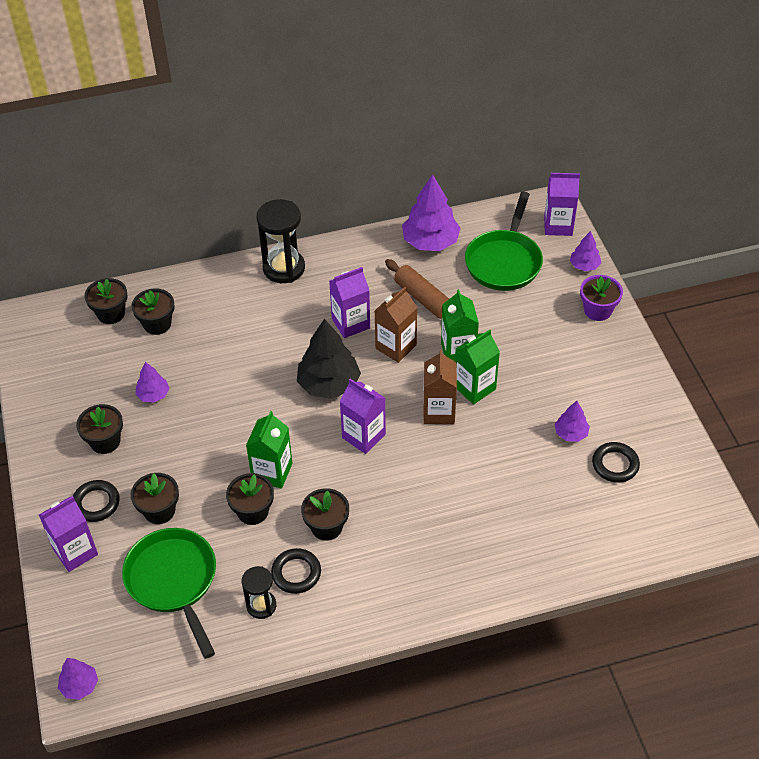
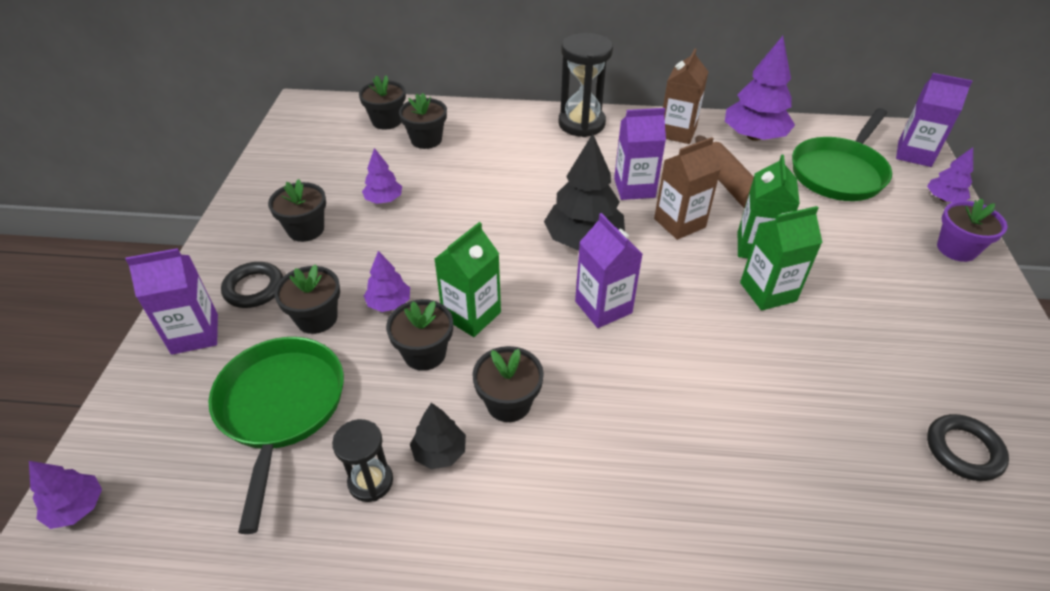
camera: 20 degrees right, 5 degrees down
black ring [271,548,321,594] -> black tree [410,403,466,469]
brown carton [423,350,457,424] -> brown carton moved to [663,49,708,144]
purple tree [554,401,590,442] -> purple tree moved to [364,251,410,312]

